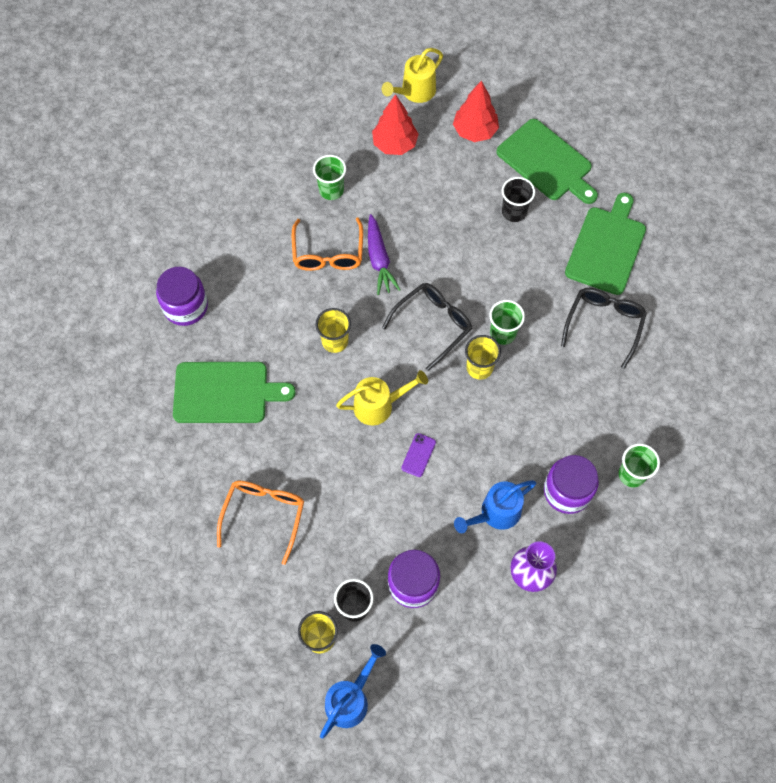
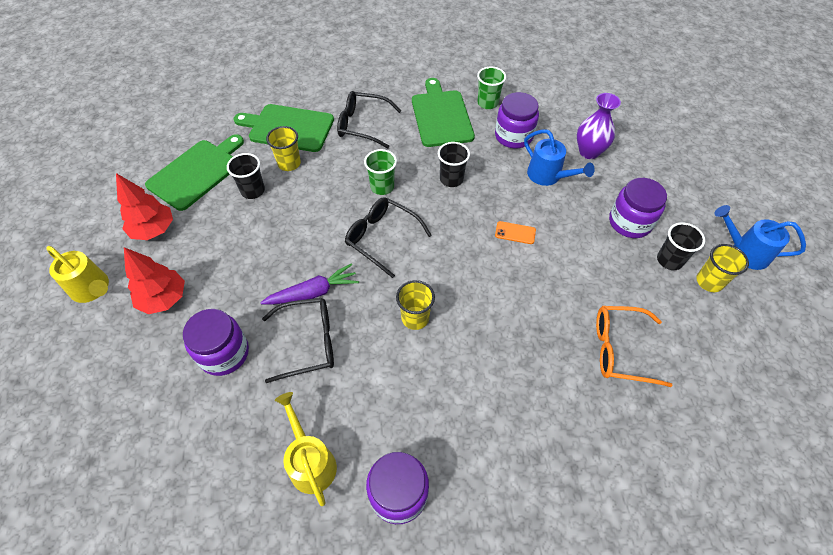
camera: 100 degrees left, 10 degrees down
green cutting board [173,362,296,423] -> green cutting board moved to [412,78,475,147]
orange glasses [292,217,363,271] -> black glasses [262,298,334,383]
green cup [313,155,346,200] -> purple jar [183,309,249,376]
yellow watering can [336,370,428,425] -> yellow watering can moved to [275,392,337,506]
purple phone [401,433,436,477] -> orange phone [495,221,536,244]
yellow cup [465,335,501,380] -> yellow cup moved to [266,126,301,171]
none -> black cup [438,142,470,187]

